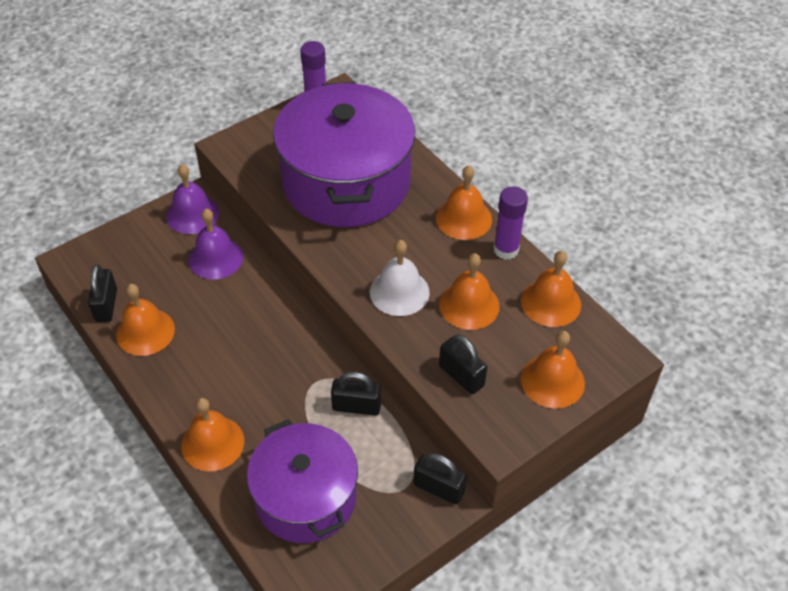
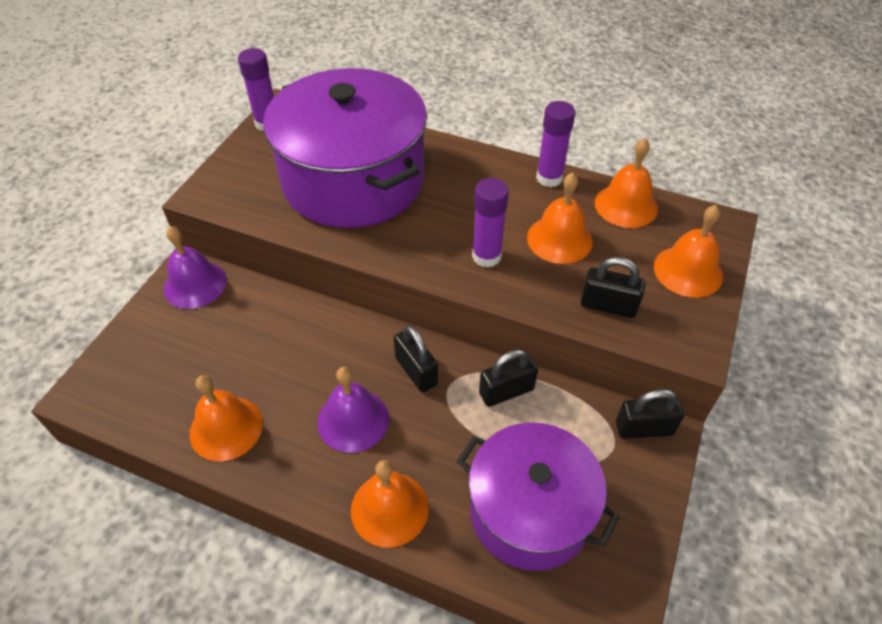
camera: 30 degrees left, 0 degrees up
black padlock [88,264,117,322] -> black padlock moved to [394,325,438,392]
purple bell [188,209,243,279] -> purple bell moved to [317,367,389,453]
white bell [370,240,430,316] -> purple glue stick [472,178,509,268]
orange bell [436,165,492,240] -> none

